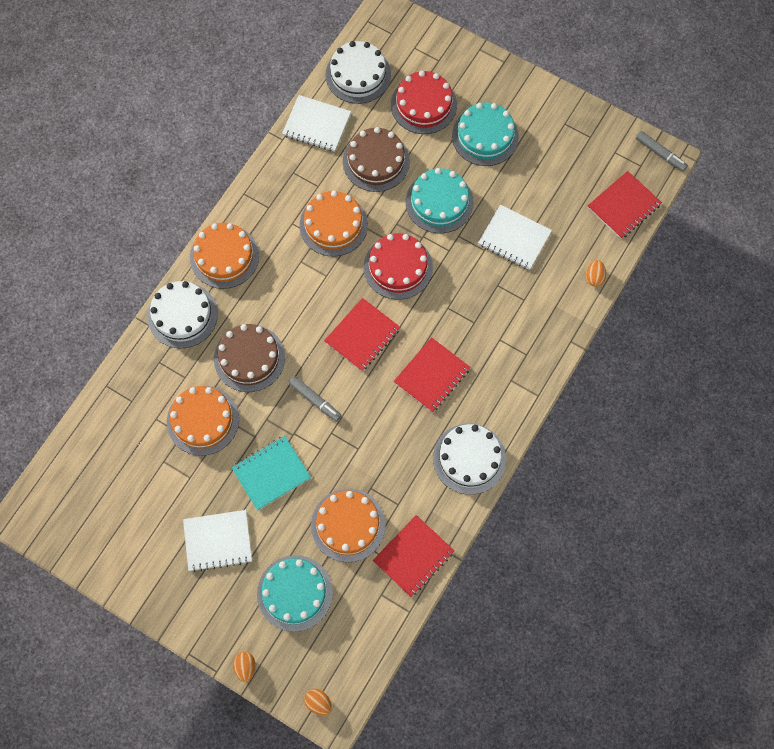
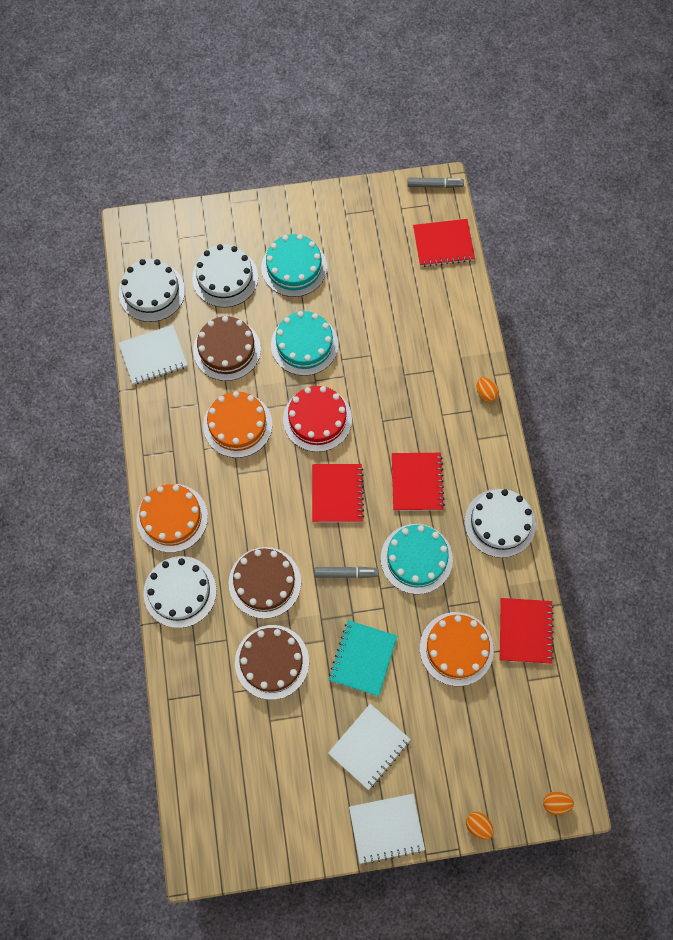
camera: 40 degrees left, 0 degrees up
orange cake [167,386,239,456] -> brown cake [235,625,309,700]
turquoise cake [257,555,333,632] -> turquoise cake moved to [381,524,453,594]
red cake [391,71,457,134] -> white cake [192,244,258,308]
white notebook [478,205,552,270] -> white notebook moved to [349,794,425,865]
orange egg [586,260,606,287] -> orange egg moved to [477,377,499,402]
red notebook [587,171,662,239] -> red notebook turned 75 degrees clockwise [413,219,475,267]

